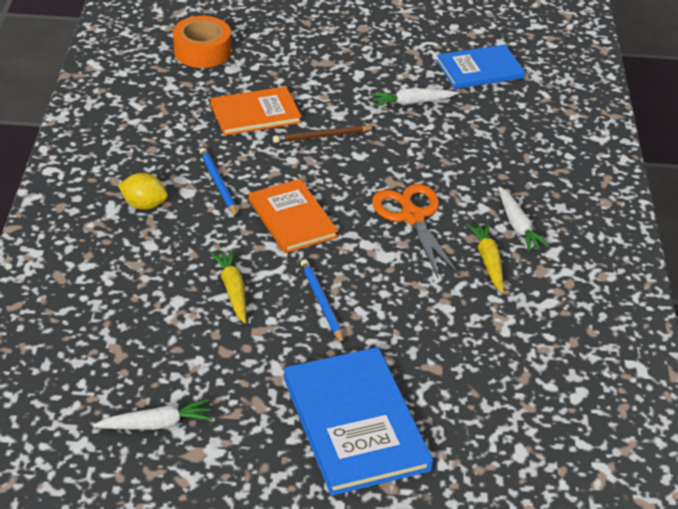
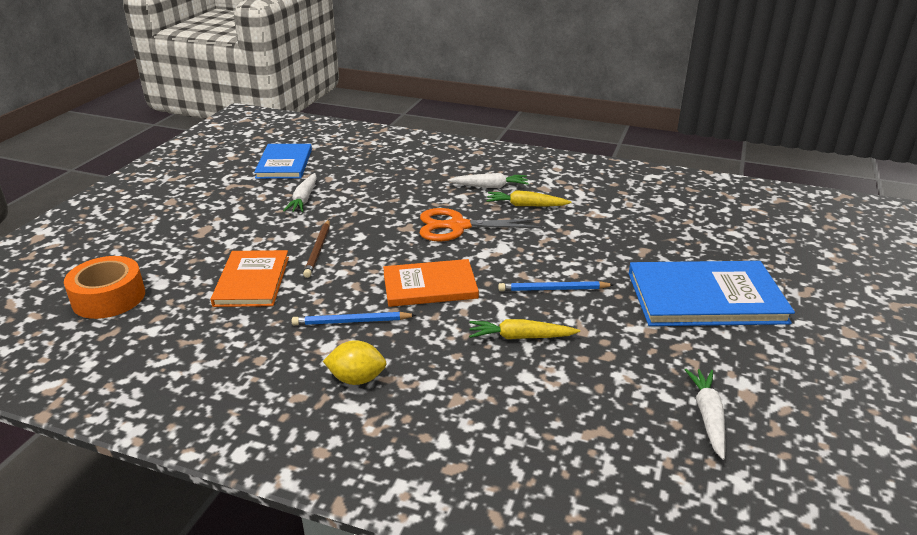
camera: 70 degrees left, 10 degrees down
yellow lemon [118,173,168,210] -> yellow lemon turned 60 degrees clockwise [323,340,386,385]

